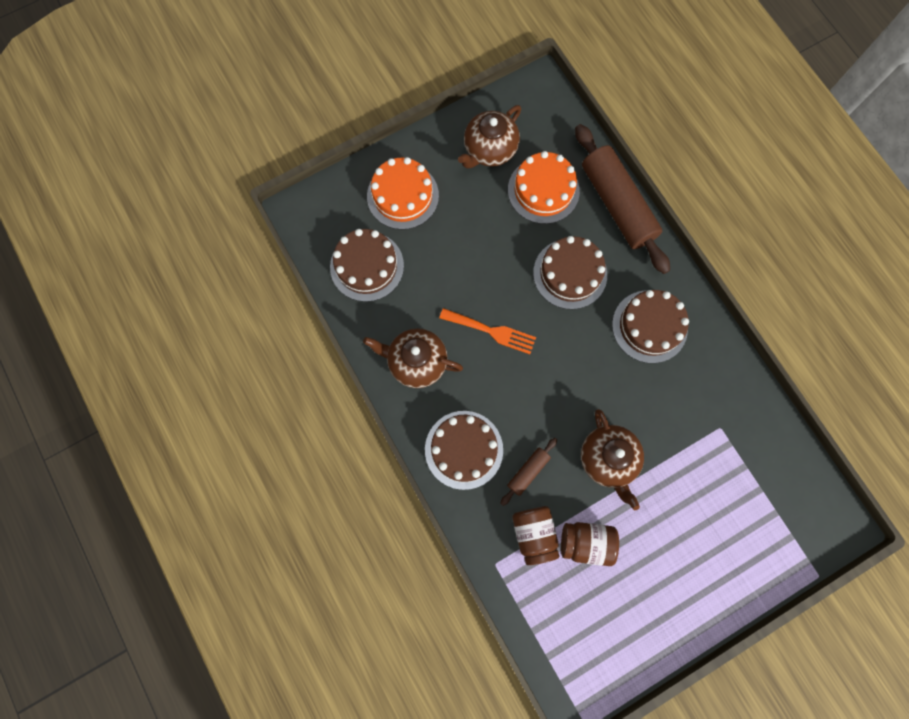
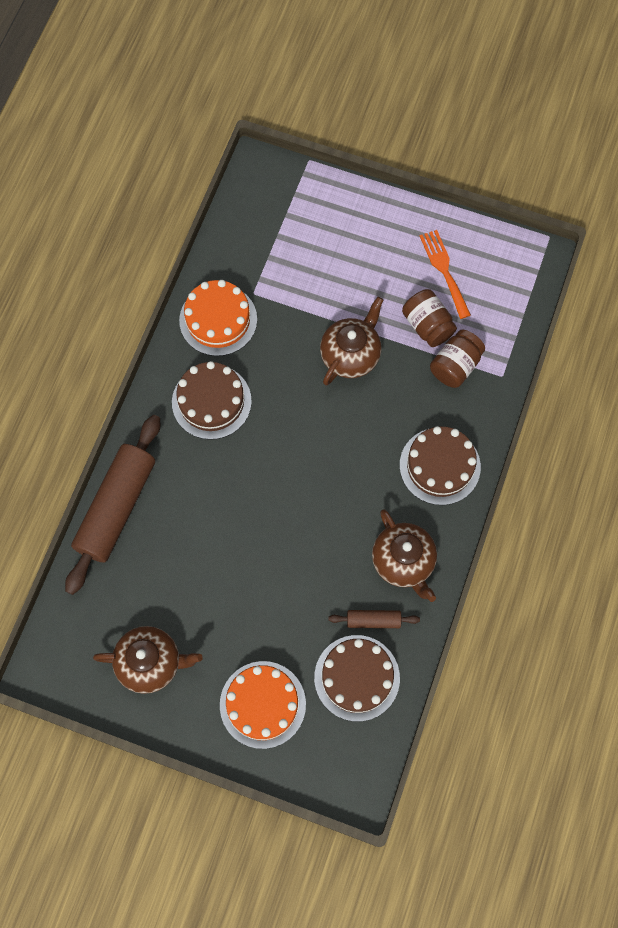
camera: 130 degrees left, 5 degrees down
orange fork [439,308,536,354] -> orange fork moved to [420,230,471,319]
brown rolling pin [500,438,557,506] -> brown rolling pin moved to [328,610,420,628]
orange cake [508,151,580,224] -> orange cake moved to [179,280,257,356]
brown cake [533,236,607,309] -> none

